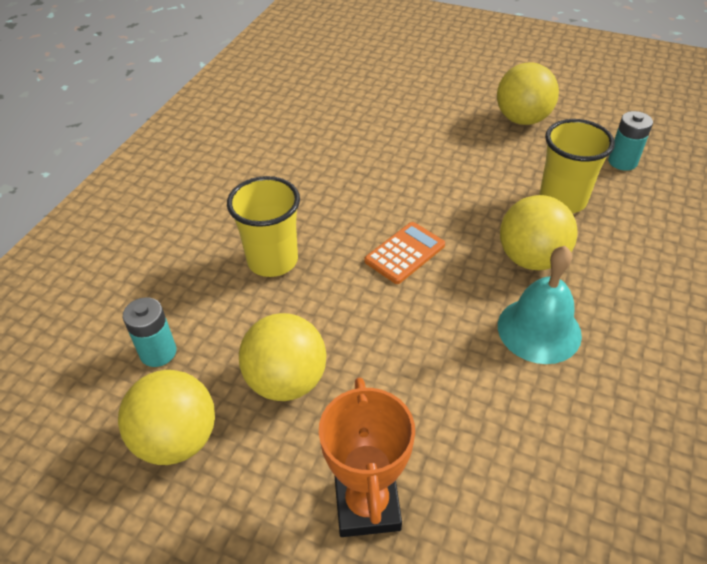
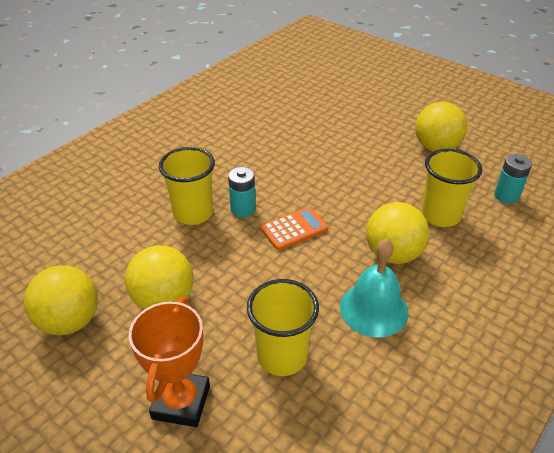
camera: 15 degrees right, 5 degrees down
turquoise battery [123,297,176,367] -> turquoise battery moved to [228,167,256,217]
none -> yellow cup [247,279,319,376]

